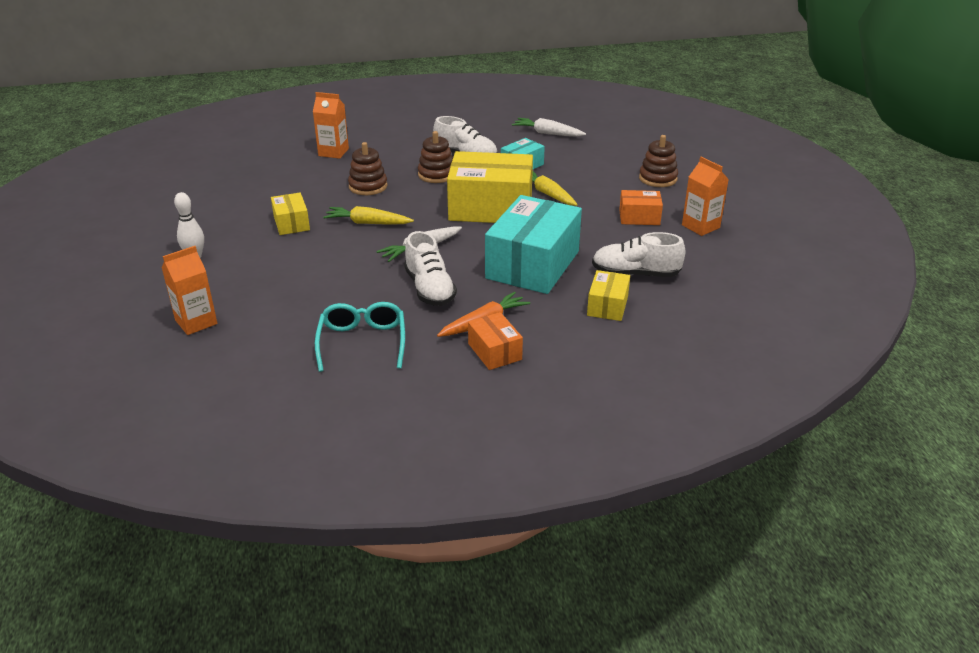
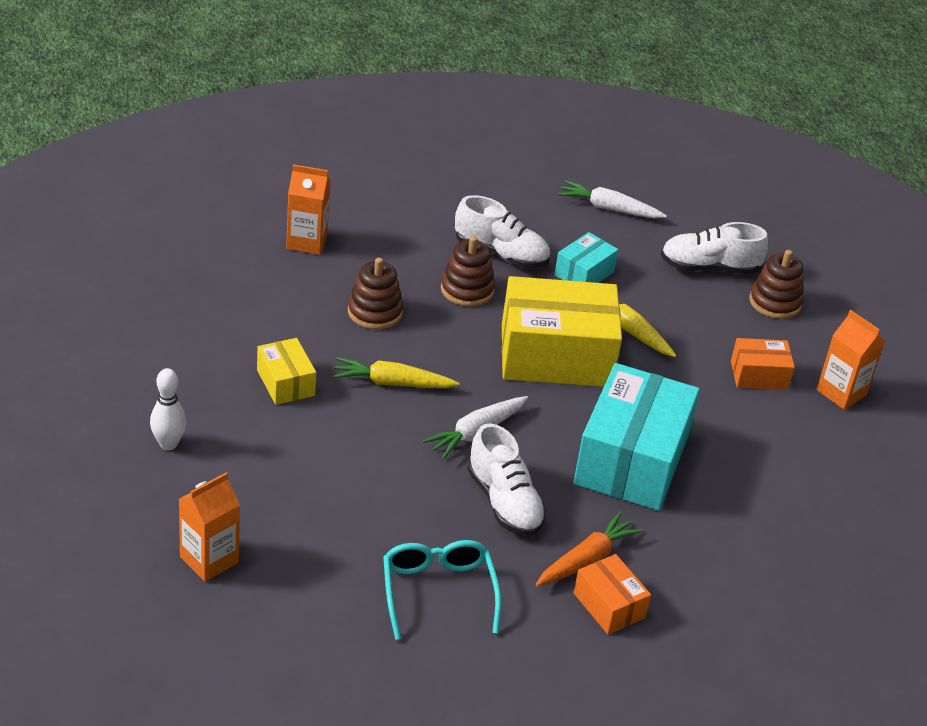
camera: 10 degrees left, 5 degrees up
yellow box [587,270,630,321] -> none
white shoe [592,232,685,277] -> white shoe moved to [661,222,768,274]

